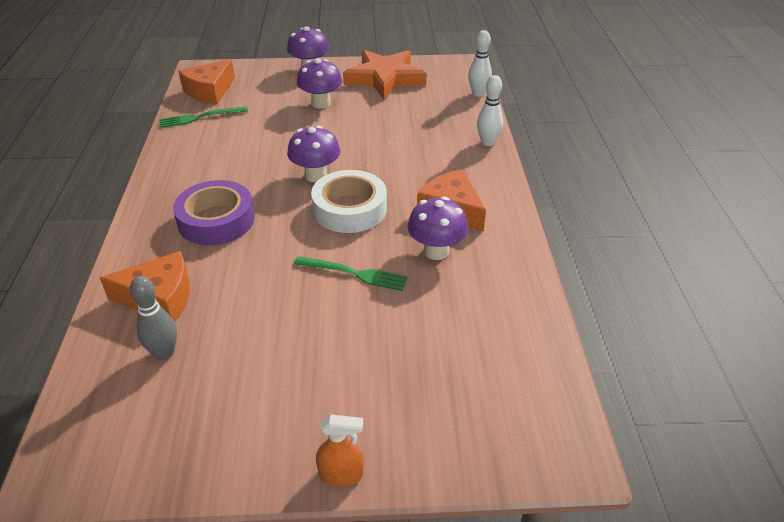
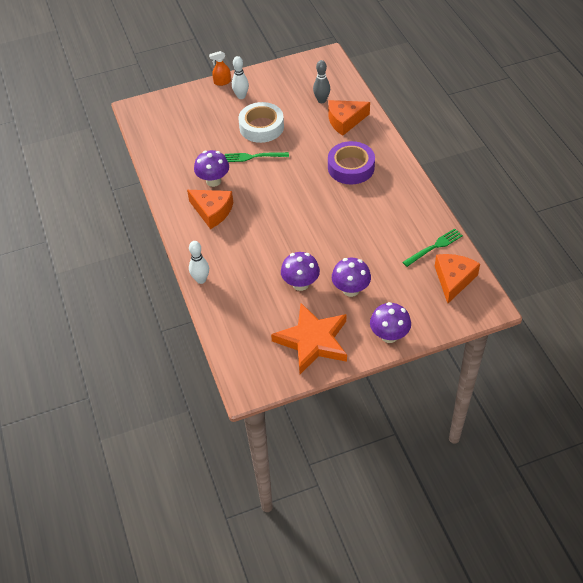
camera: 165 degrees right, 10 degrees up
purple mushroom [287,126,340,182] -> purple mushroom moved to [281,252,320,291]
white tape [311,170,387,233] -> white tape moved to [238,102,284,143]
white bowling pin [468,30,492,97] -> white bowling pin moved to [232,56,249,99]

